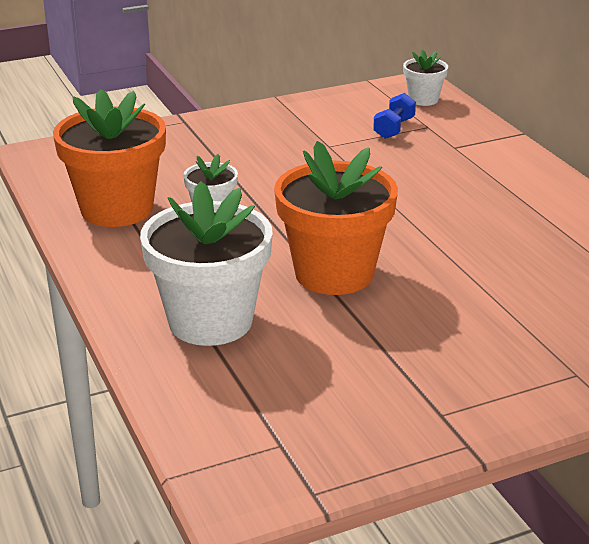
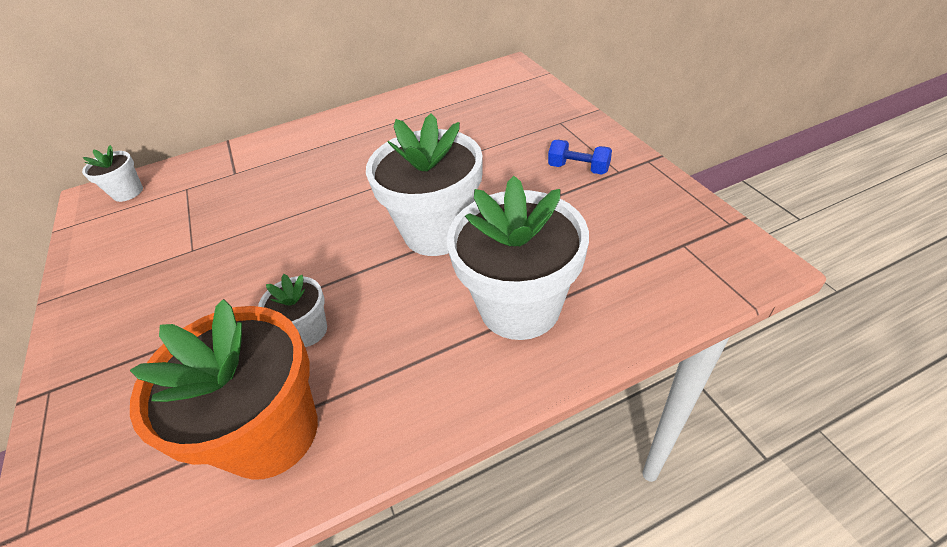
camera: 85 degrees left, 15 degrees up
orange flower pot [274,141,398,295] -> white flower pot [366,113,483,256]
blue dumbbell [373,93,416,139] -> blue dumbbell moved to [548,140,612,175]

